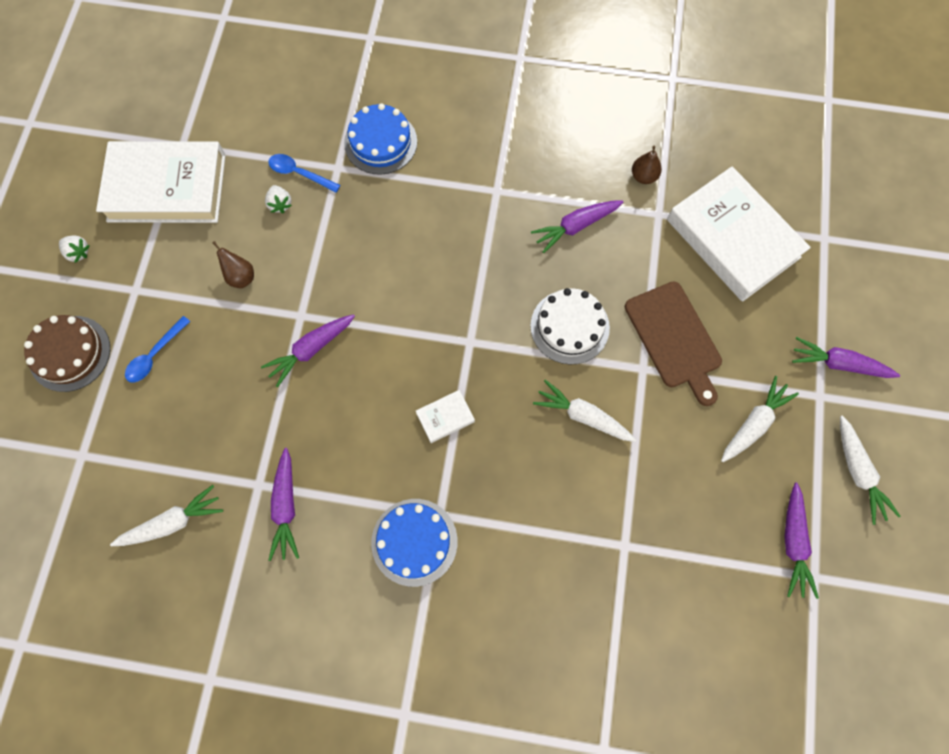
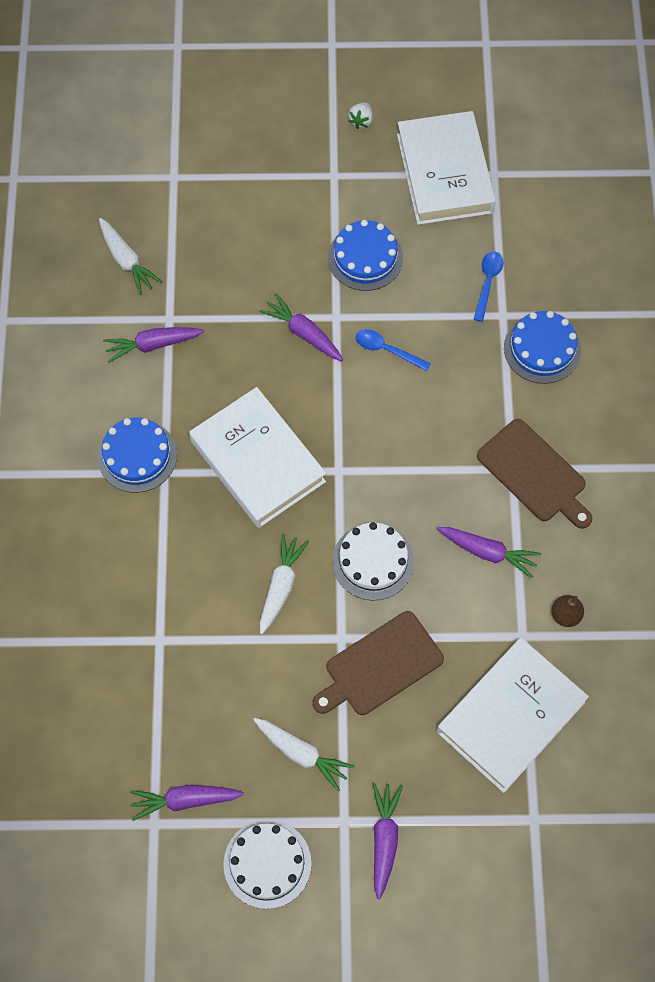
camera: 80 degrees right, 5 degrees down
brown cake [24,315,110,392] -> none
blue spoon [125,316,190,382] -> blue spoon moved to [356,329,431,371]
brown pear [212,241,254,288] -> blue cake [328,220,403,291]
white strawberry [265,185,292,213] -> none
white book [416,390,475,443] -> white book [189,387,326,528], size x2.48
purple carrot [531,200,623,253] -> purple carrot turned 150 degrees clockwise [437,527,541,578]
white carrot [840,416,901,525] -> white cake [223,819,311,909]
none -> brown cutting board [477,419,592,529]

